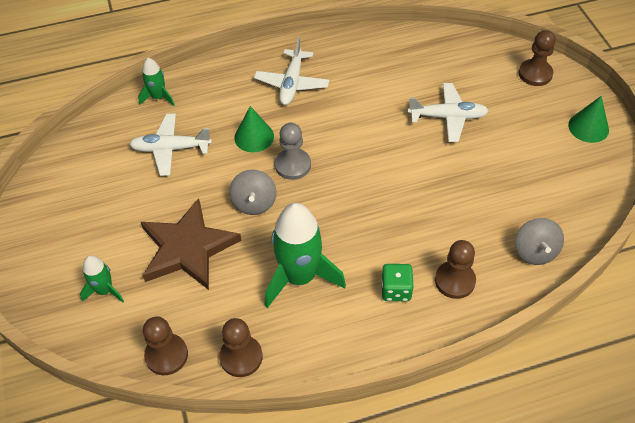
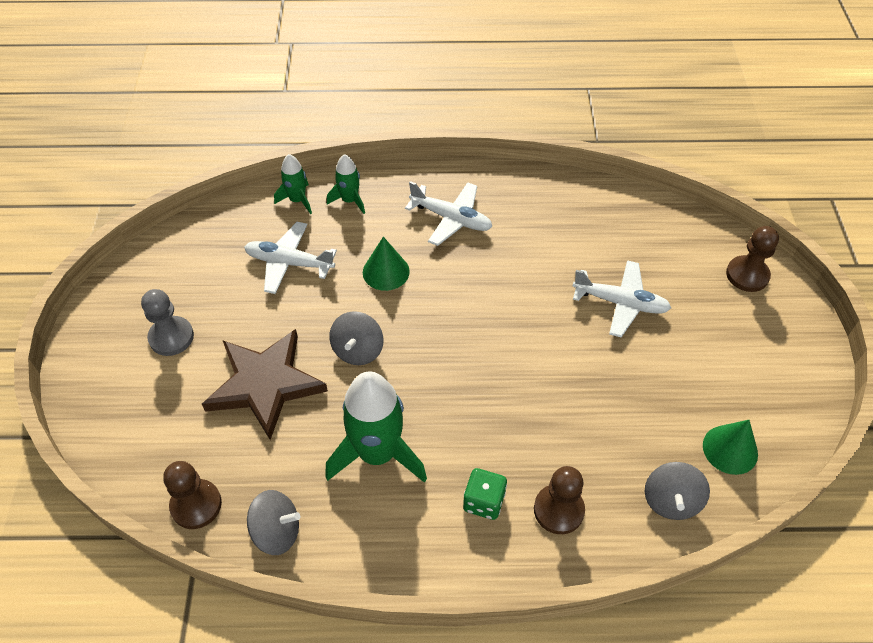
camera: 15 degrees right, 0 degrees up
green rocket [80,255,124,303] -> green rocket moved to [327,154,365,214]
brown pawn [219,318,263,377] -> grey spinning top [247,490,300,555]
white plane [254,37,329,105] -> white plane turned 90 degrees counterclockwise [405,181,492,246]
grey pawn [275,123,311,180] -> grey pawn moved to [141,289,194,356]
green cone [568,96,609,143] -> green cone moved to [703,420,758,475]

